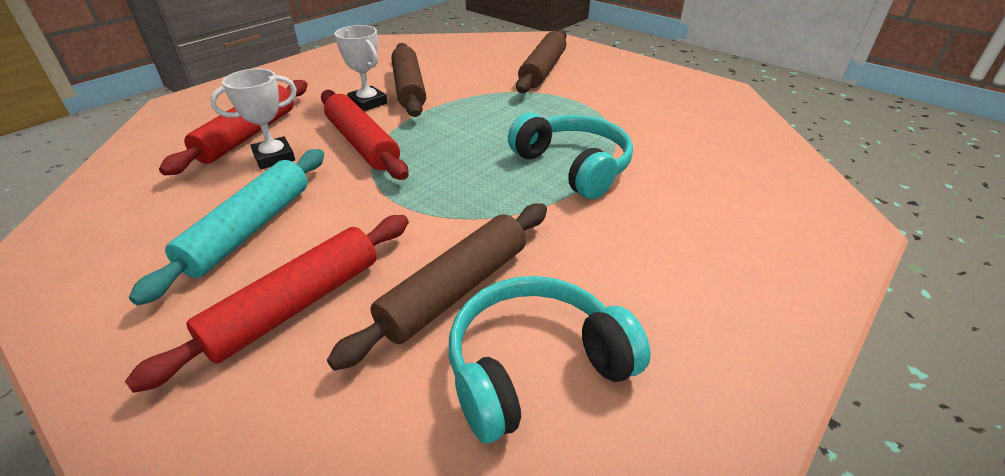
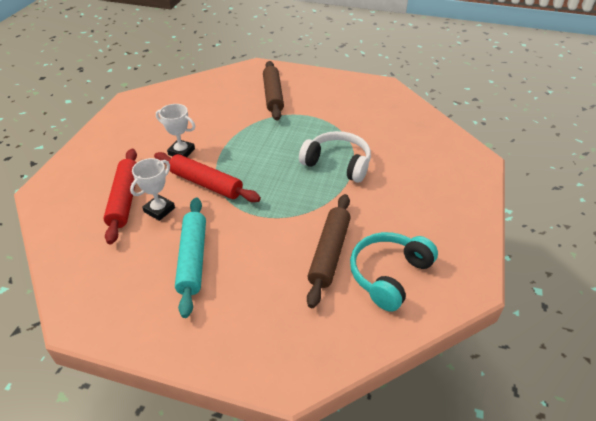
camera: 25 degrees left, 5 degrees up
red rolling pin [125,215,409,393] -> none
brown rolling pin [391,43,426,117] -> none
turquoise headphones [508,113,633,199] -> white headphones [299,131,371,183]

